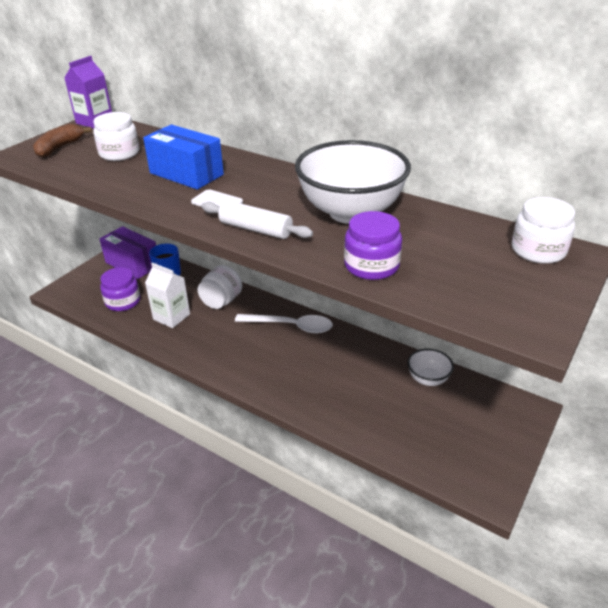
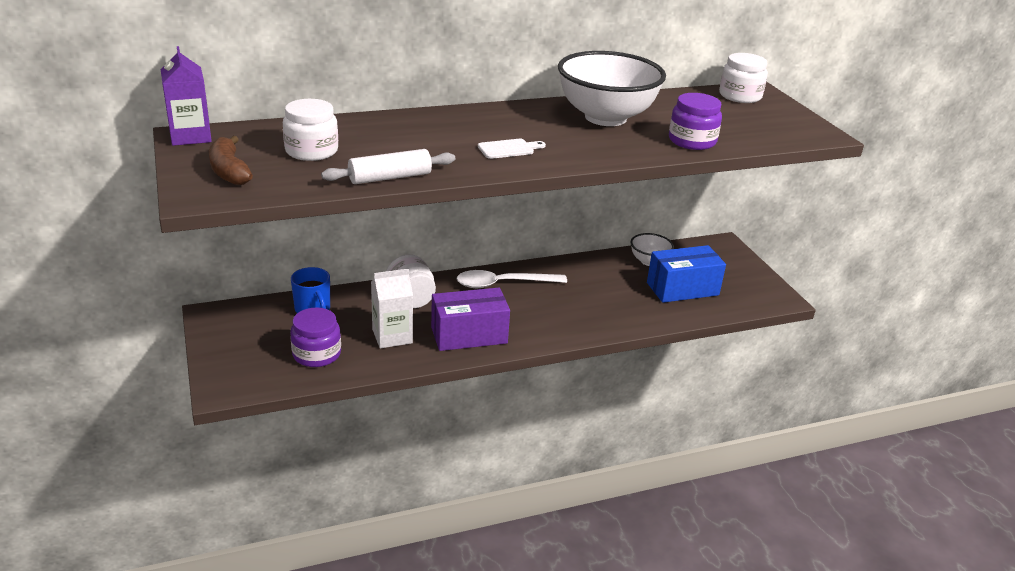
camera: 55 degrees left, 5 degrees down
purple box [100,226,156,279] -> purple box moved to [431,288,510,351]
blue box [143,125,224,190] -> blue box moved to [647,245,726,303]
white rolling pin [201,200,313,239] -> white rolling pin moved to [321,149,455,184]
white spoon [235,314,333,333] -> white spoon turned 150 degrees counterclockwise [457,270,567,288]

